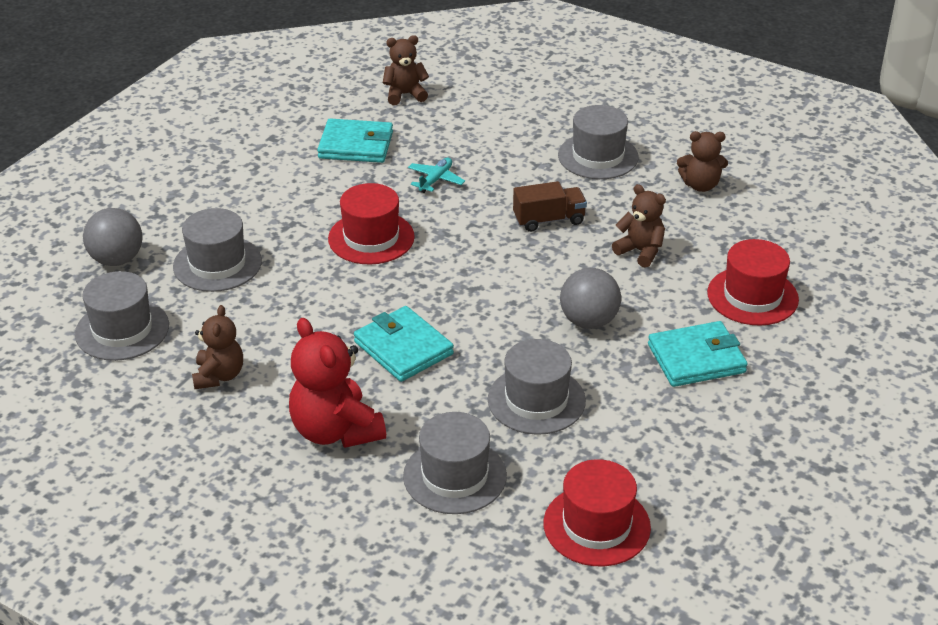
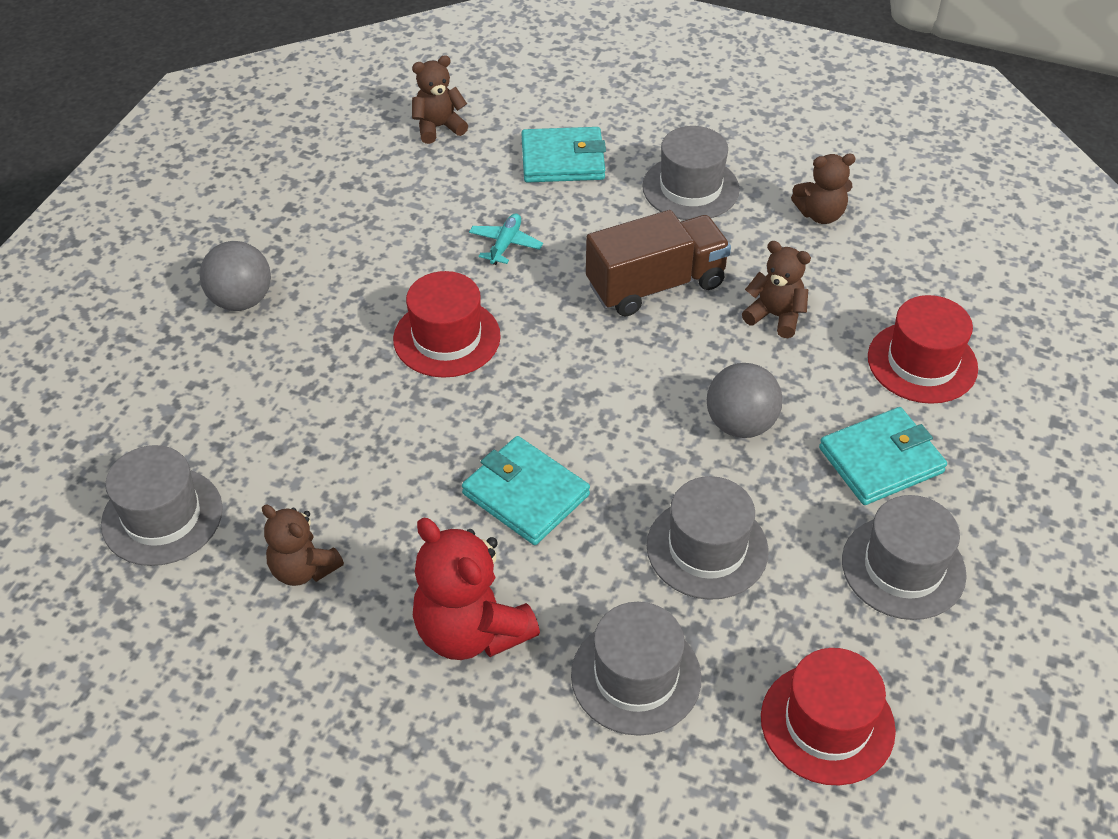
camera: 10 degrees left, 10 degrees up
grey ball [83,208,143,266] -> grey ball moved to [199,241,271,311]
grey hat [173,208,262,292] -> grey hat moved to [842,495,967,620]
brown teddy bear [192,305,243,389] -> brown teddy bear turned 135 degrees clockwise [262,505,344,586]
turquoise wallet [317,119,393,163] -> turquoise wallet moved to [521,127,606,183]
brown truck [513,181,587,232] -> brown truck [586,210,731,317], size x1.60

